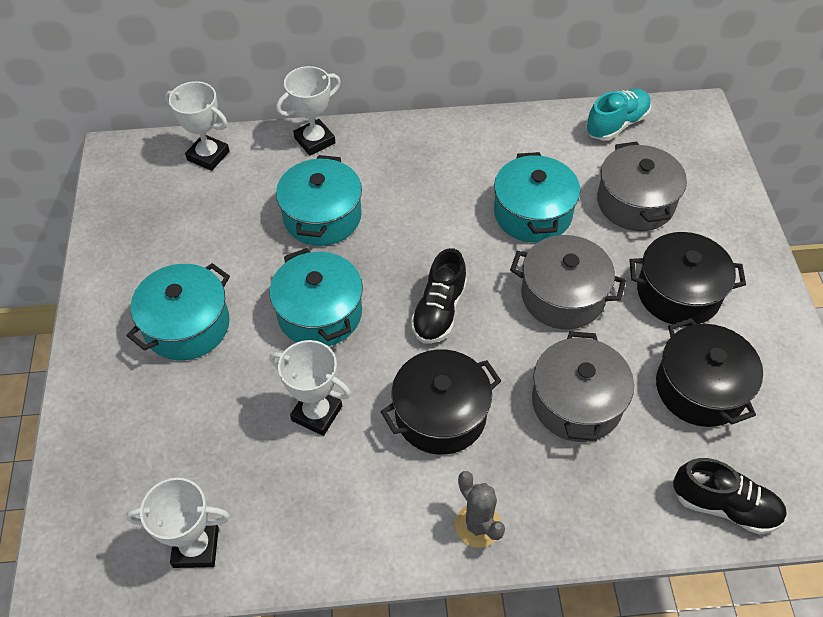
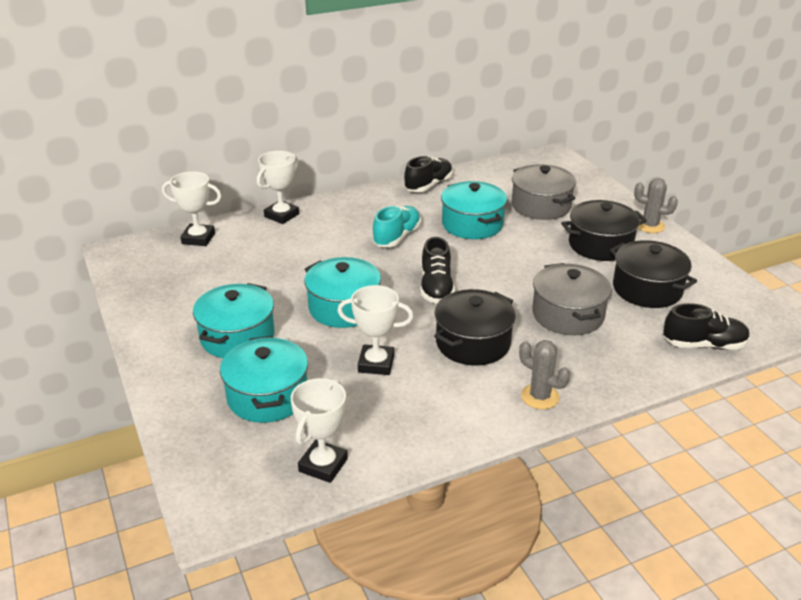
camera: 20 degrees left, 20 degrees down
white trophy [126,478,230,568] -> white trophy turned 45 degrees counterclockwise [291,378,348,483]
turquoise pot [276,155,362,246] -> turquoise pot moved to [220,336,308,423]
grey pot [510,235,626,329] -> none
turquoise shoe [586,89,651,141] -> turquoise shoe moved to [372,206,421,247]
none -> black shoe [404,156,453,192]
none -> grey cactus [634,178,678,233]

